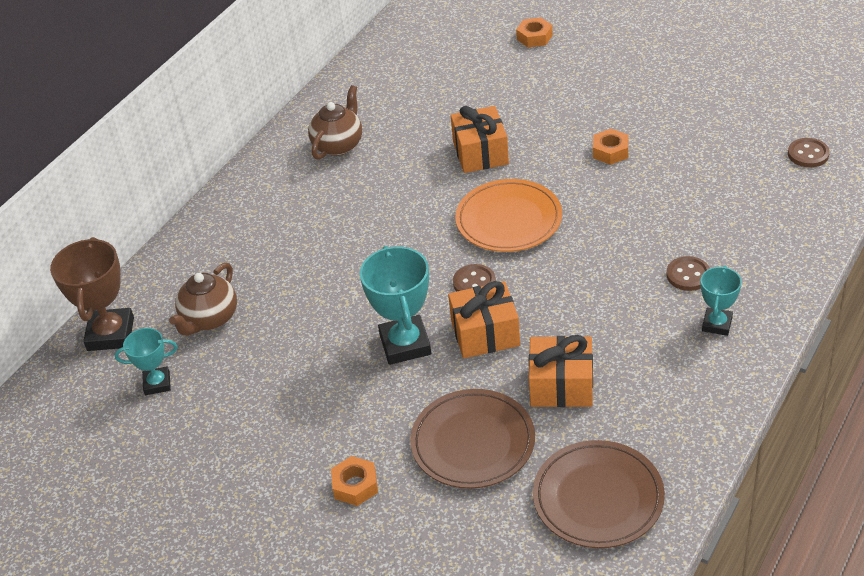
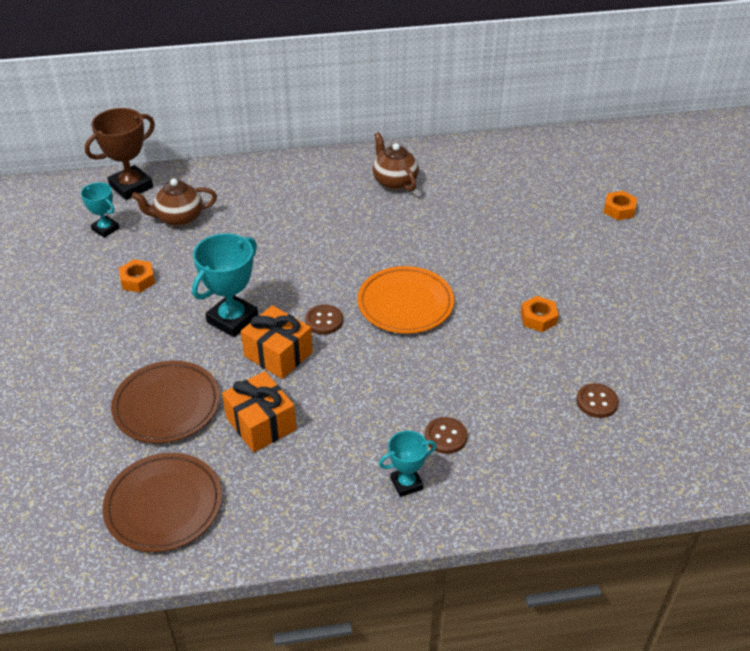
camera: 45 degrees right, 0 degrees up
brown teapot [308,85,362,160] -> brown teapot turned 105 degrees counterclockwise [373,132,419,191]
orange nut [331,456,378,506] -> orange nut moved to [119,259,155,292]
orange gift [451,106,509,173] -> none
brown button [788,138,830,167] -> brown button moved to [576,383,619,418]

